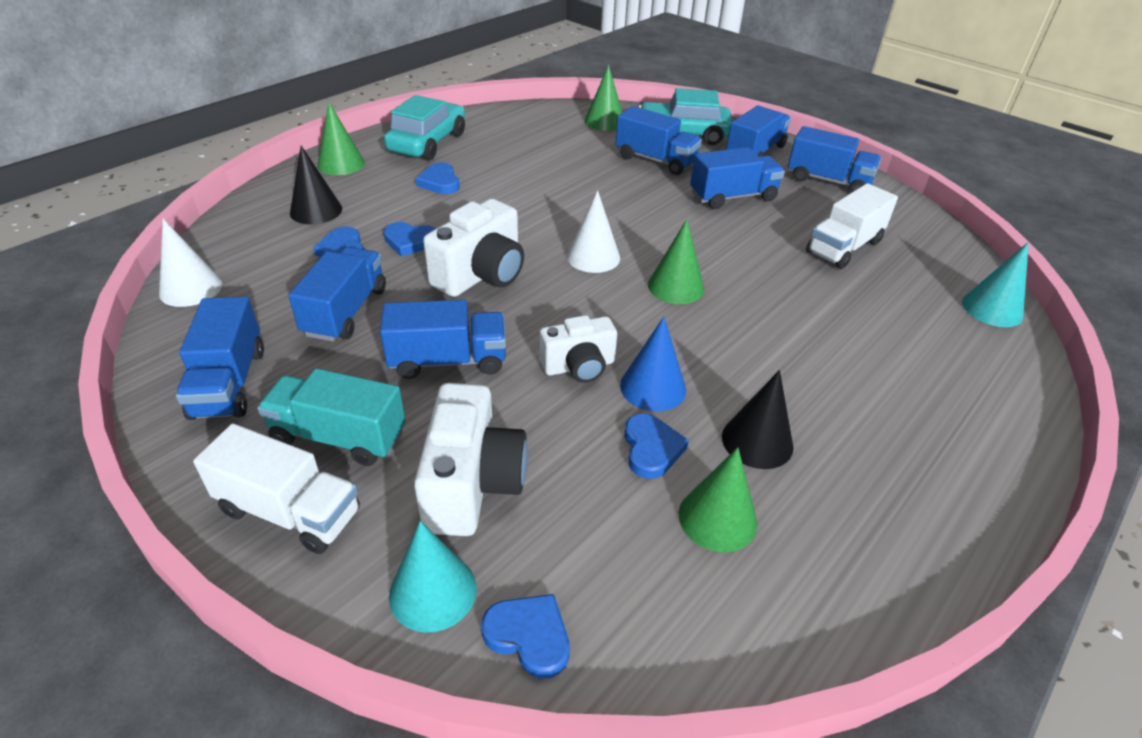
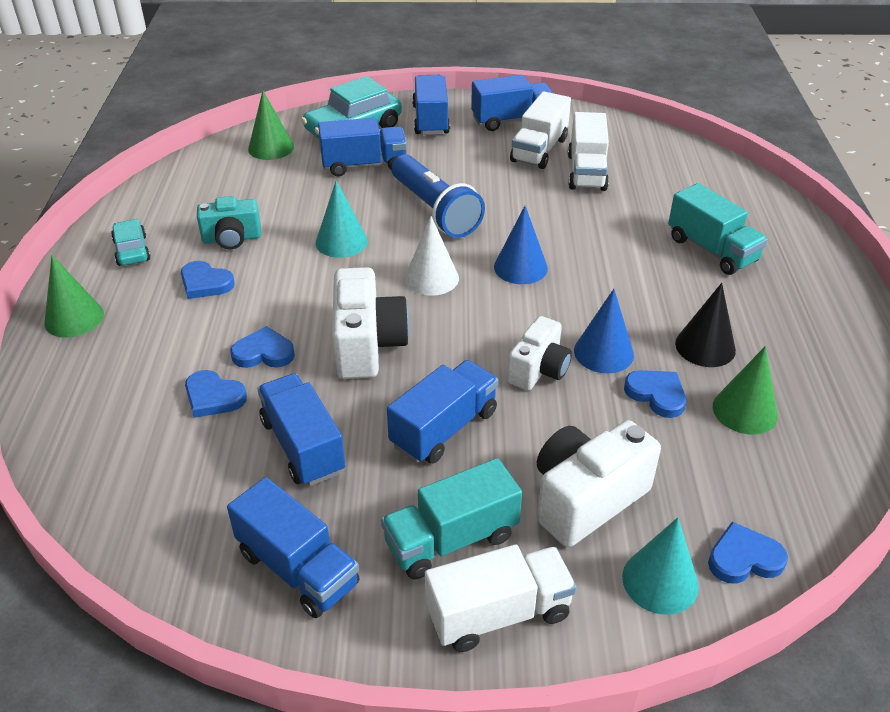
camera: 40 degrees left, 0 degrees up
white cone [159,218,222,307] -> none
black cone [290,146,342,224] -> none
blue heart [383,222,436,256] -> blue heart turned 150 degrees counterclockwise [230,326,295,368]
turquoise car [384,95,465,160] -> turquoise car [111,219,150,266], size x0.56
white camera [414,383,528,536] -> white camera turned 90 degrees counterclockwise [537,420,661,547]
green cone [648,219,704,304] -> blue cone [494,206,548,284]
blue truck [690,147,785,209] -> none
turquoise cone [962,242,1029,327] -> turquoise cone moved to [316,181,368,258]
none -> turquoise camera [197,196,261,249]
none -> blue flashlight [392,154,485,238]
none -> white truck [510,91,571,169]
none -> turquoise truck [668,183,768,275]

